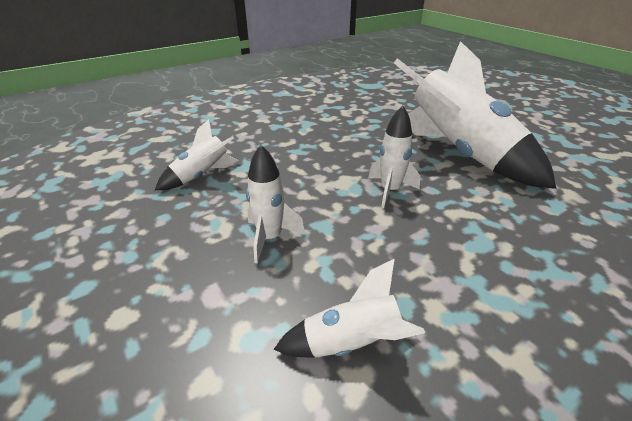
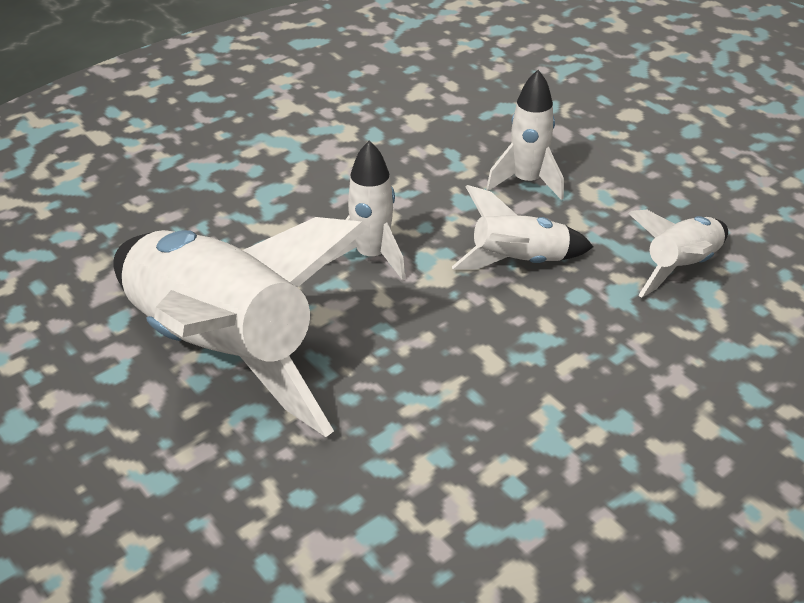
camera: 175 degrees right, 5 degrees up
white rocket [273,259,425,358] -> white rocket moved to [452,185,593,269]

